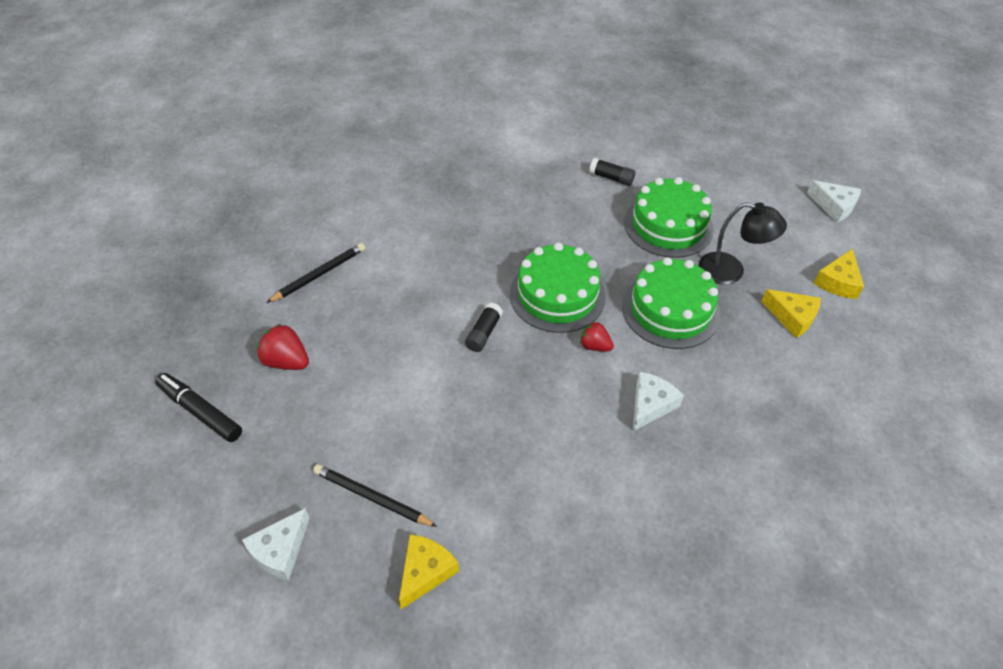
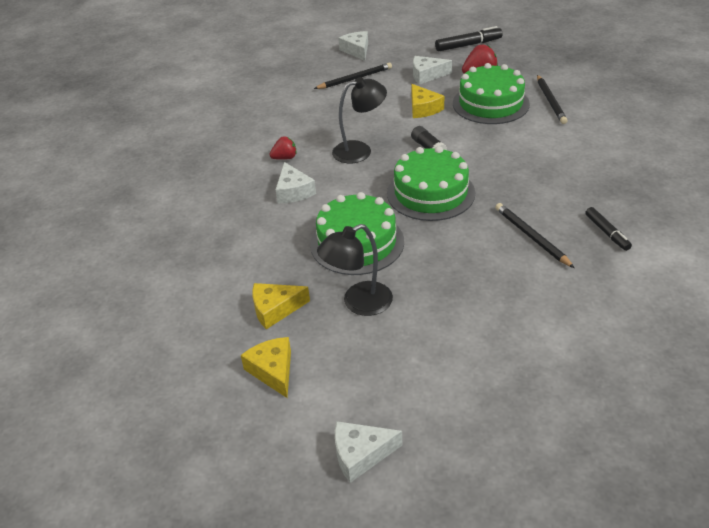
camera: 130 degrees right, 10 degrees down
yellow cheese [399,534,459,609] -> yellow cheese moved to [411,84,444,118]
red strawberry [580,321,614,352] -> red strawberry moved to [270,136,297,160]
black glue stick [589,158,635,186] -> none
green cake [624,177,714,258] -> green cake moved to [453,63,530,124]
none -> black lamp [332,77,387,163]
none -> white cheese [413,56,452,85]
none -> black pencil [495,203,575,268]
none -> black marker [585,207,632,251]

